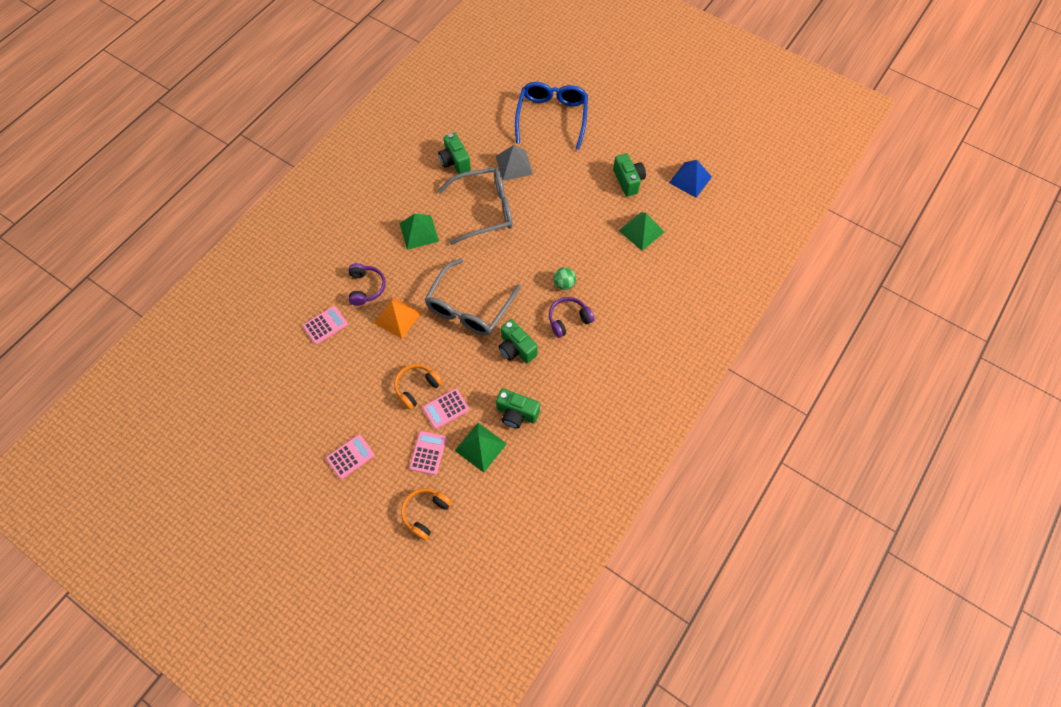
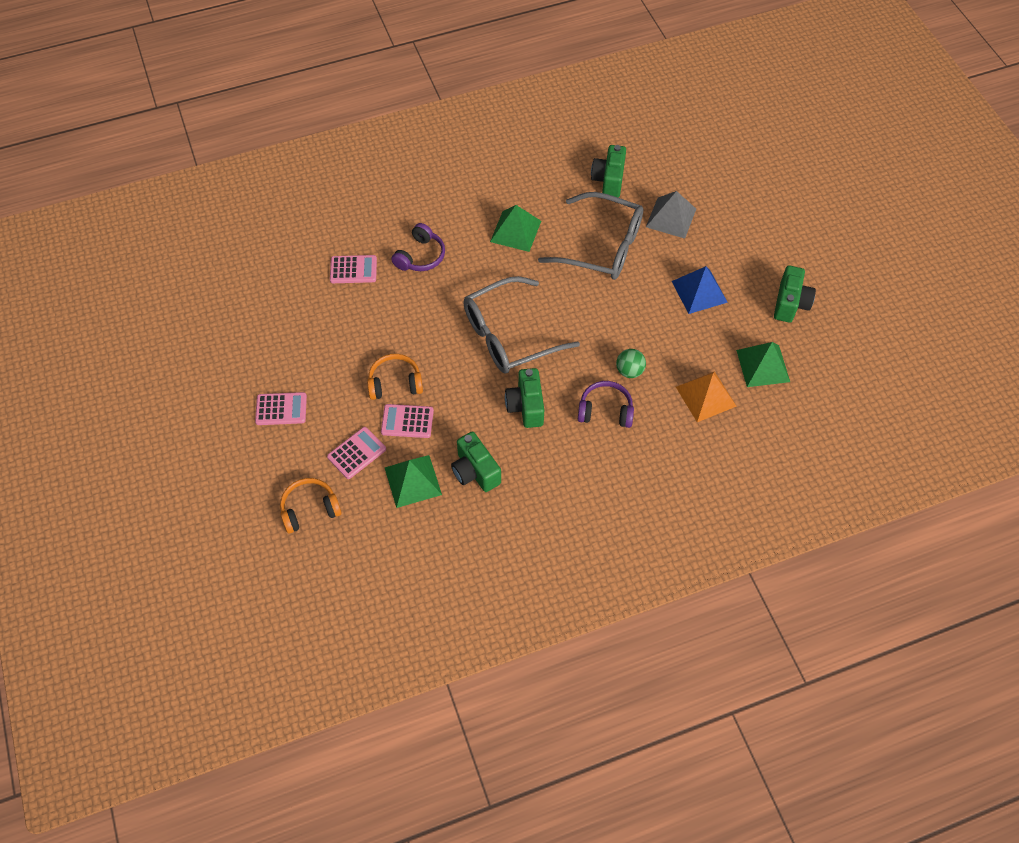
camera: 35 degrees right, 5 degrees down
orange pyramid [374,297,422,339] -> orange pyramid moved to [676,371,737,422]
blue glasses [515,82,588,150] -> none
blue pyramid [669,160,712,198] -> blue pyramid moved to [672,266,728,314]

